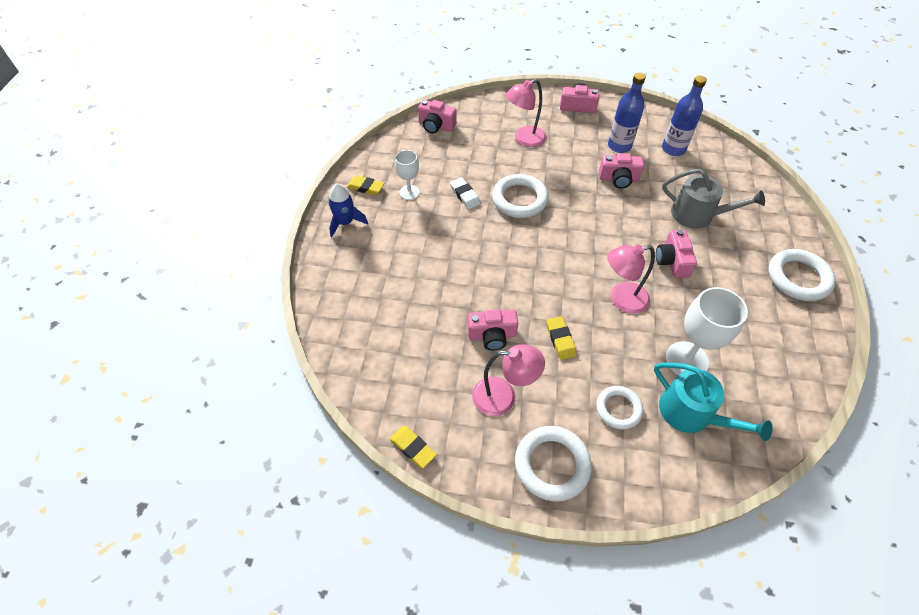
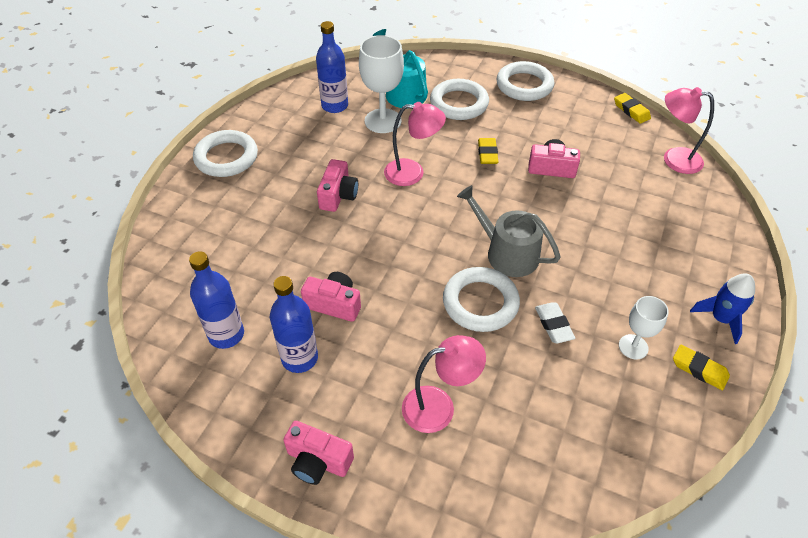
camera: 165 degrees left, 5 degrees down
pink camera [418,100,457,134] -> none
pink lamp [472,344,545,416] -> pink lamp moved to [664,87,714,174]
white ring [596,386,643,430] -> white ring [430,79,489,120], size x1.55
grey watering can [662,169,765,229] -> grey watering can moved to [457,185,561,277]
none -> blue bottle [316,21,348,113]

